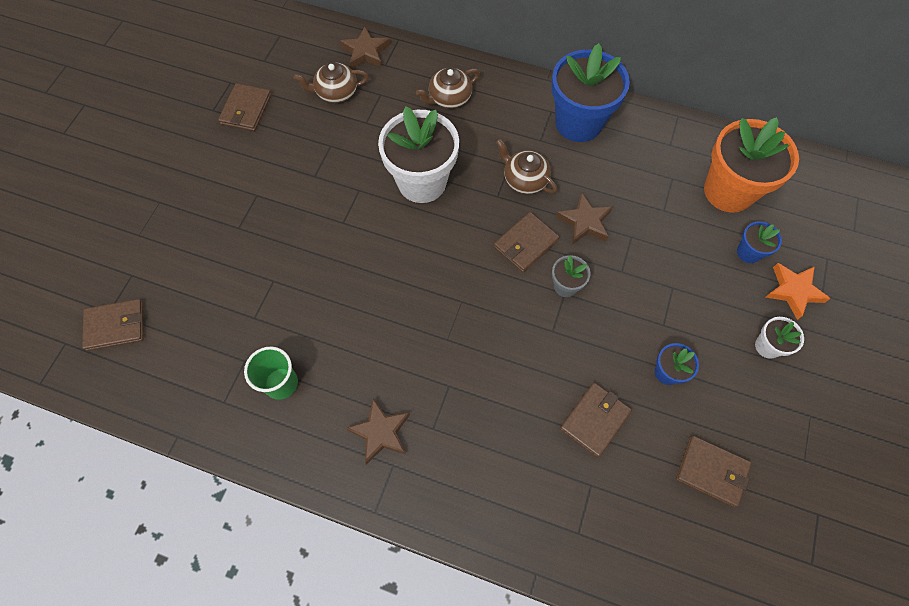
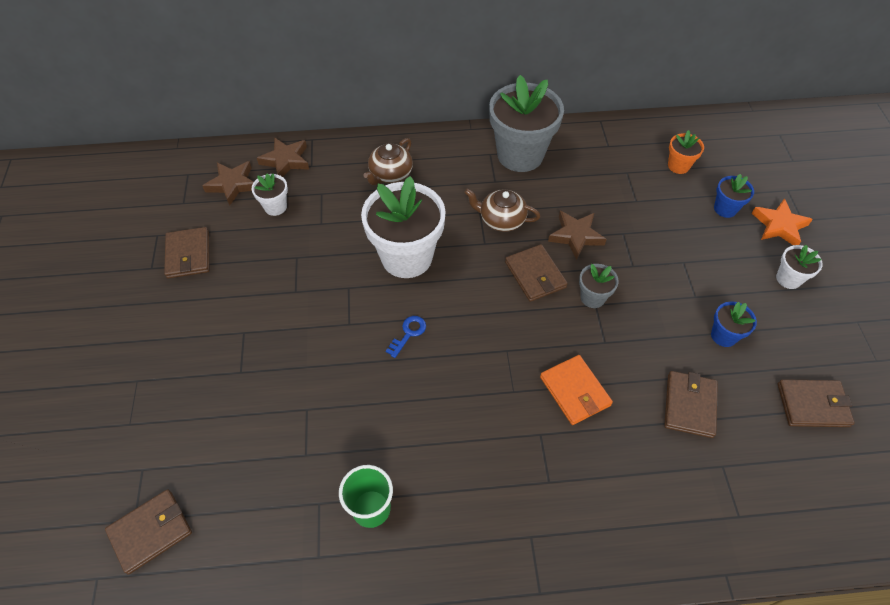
camera: 25 degrees left, 10 degrees down
brown teapot [294,62,369,103] -> white flower pot [252,173,288,216]
brown star [346,398,410,464] -> brown star moved to [202,161,254,206]
brown wallet [494,212,559,272] -> brown wallet turned 45 degrees counterclockwise [505,244,568,302]
blue flower pot [551,43,630,142] -> grey flower pot [489,75,564,172]
orange flower pot [704,117,799,213] -> orange flower pot [668,130,704,174], size x0.46
none -> blue key [386,316,426,358]
none -> orange wallet [540,355,613,425]

